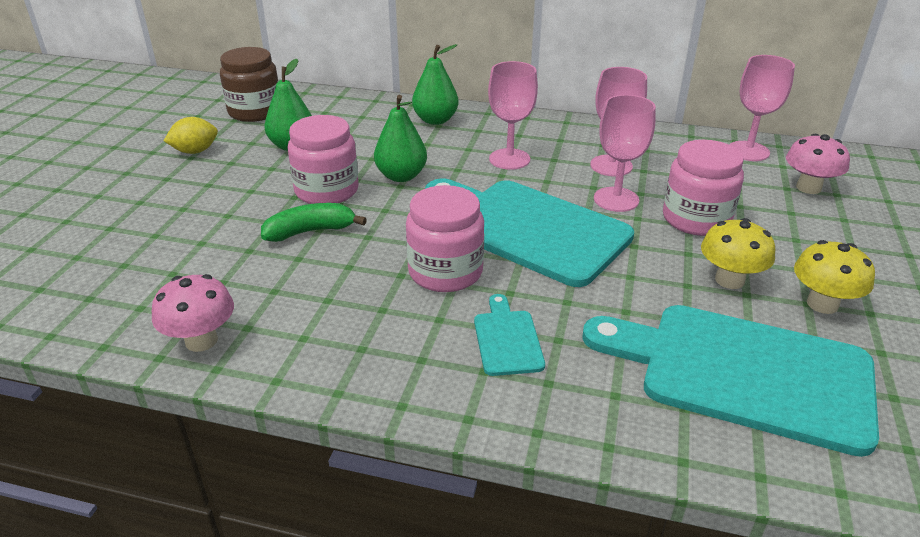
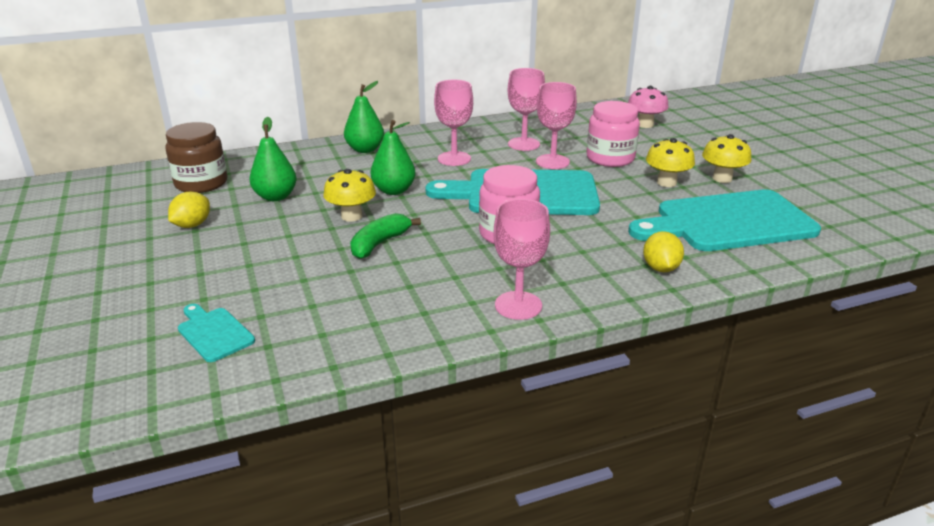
camera: 35 degrees left, 5 degrees down
pink mushroom [152,274,234,352] -> none
pink jar [288,115,359,204] -> yellow mushroom [323,169,376,222]
turquoise cutting board [474,294,545,376] -> turquoise cutting board moved to [178,304,255,362]
pink goblet [729,55,795,161] -> pink goblet moved to [494,199,550,320]
none -> yellow lemon [643,231,684,272]

